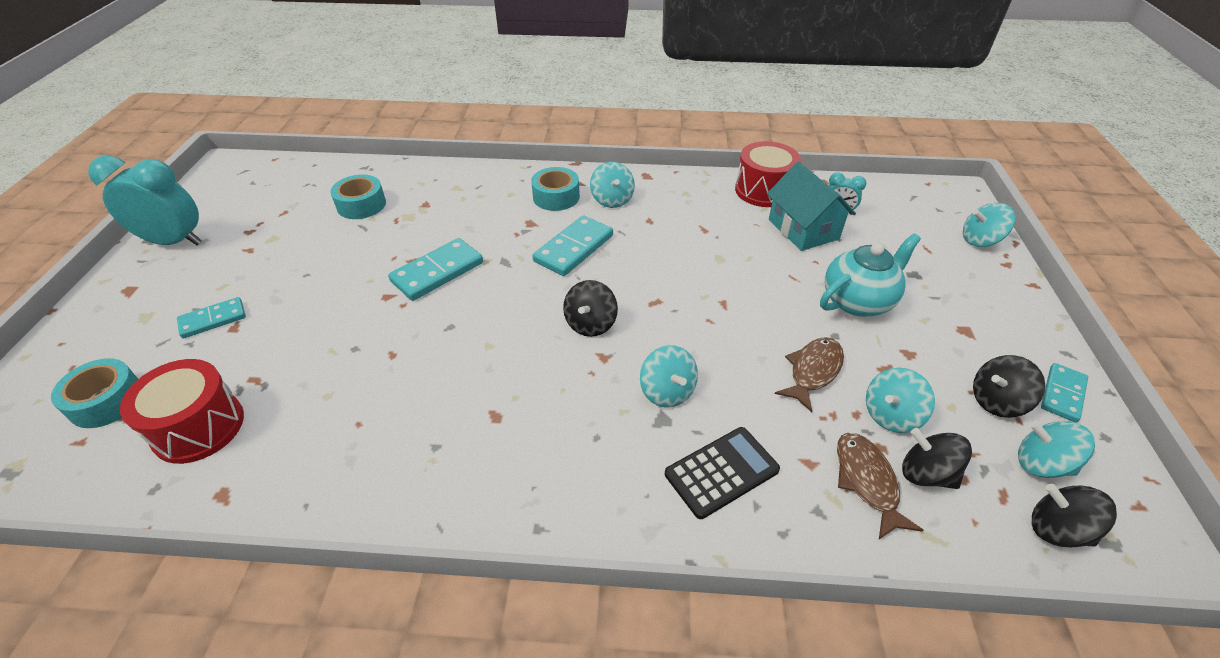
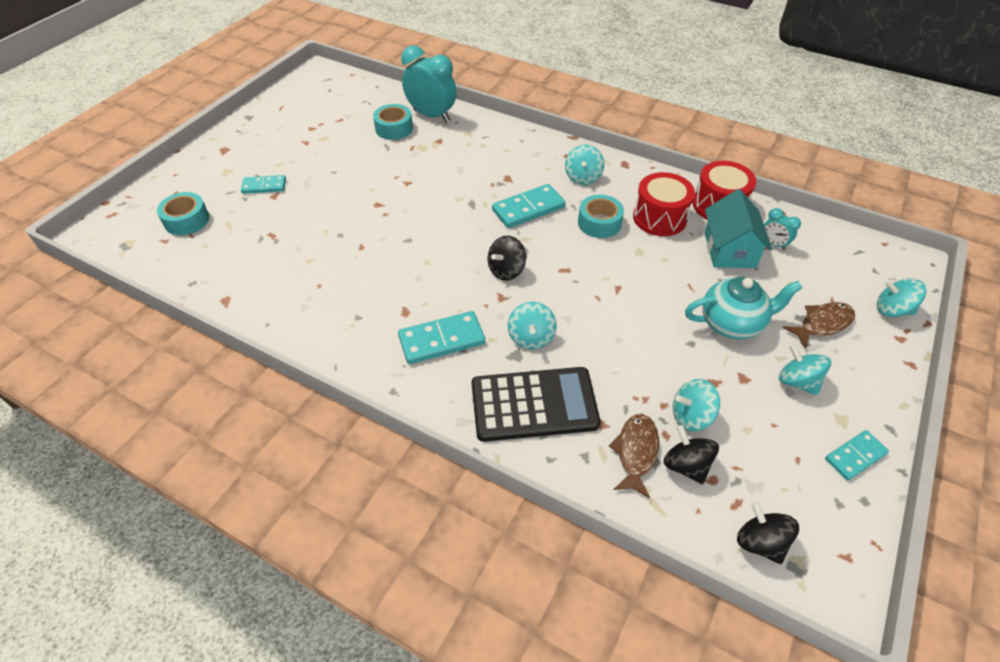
camera: 25 degrees right, 5 degrees up
turquoise clock [88,156,202,246] -> turquoise clock moved to [401,45,457,122]
red drum [120,359,244,464] -> red drum moved to [633,172,695,236]
turquoise domino [388,238,483,301] -> turquoise domino moved to [398,311,485,364]
turquoise tape [531,167,580,211] -> turquoise tape moved to [578,195,624,238]
black calculator [665,427,780,519] -> black calculator [472,367,600,442], size x1.55
brown fish [775,337,844,412] -> brown fish moved to [783,302,855,349]
black spinning top [973,355,1045,418] -> none
turquoise spinning top [1018,421,1095,478] -> turquoise spinning top moved to [779,344,831,395]

